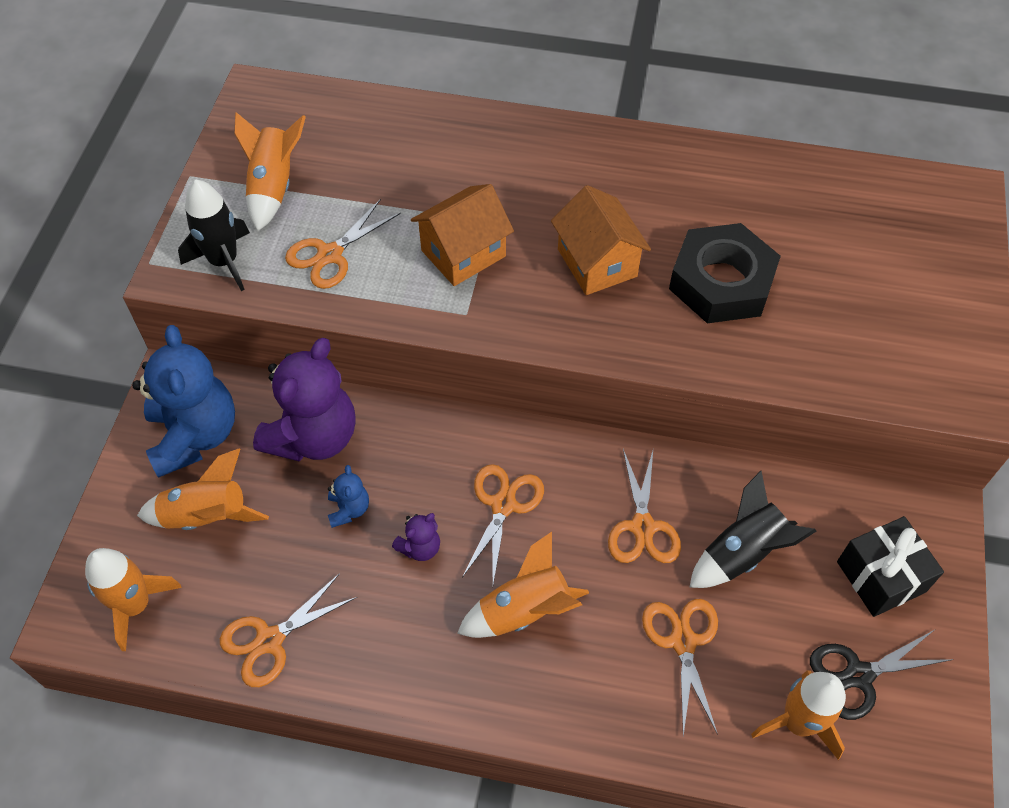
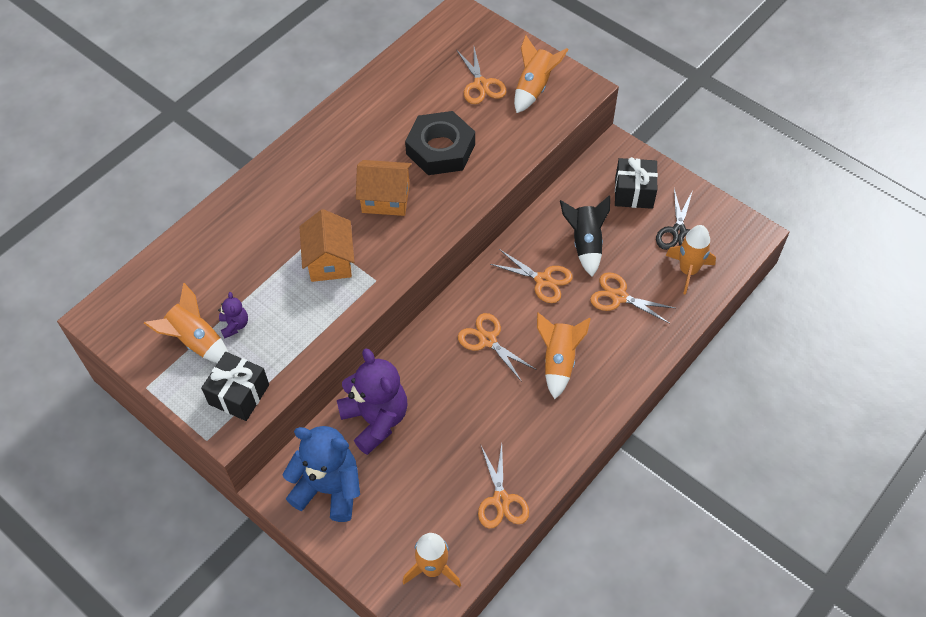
camera: 60 degrees left, 0 degrees up
orange rocket [137,448,269,530] -> orange rocket moved to [514,35,568,113]
black rocket [178,179,250,291] -> black gift [201,352,269,421]
orange scissors [285,199,401,289] -> orange scissors moved to [456,47,506,104]
blue teddy bear [328,465,369,528] -> none
purple teddy bear [392,513,440,561] -> purple teddy bear moved to [218,292,248,338]

